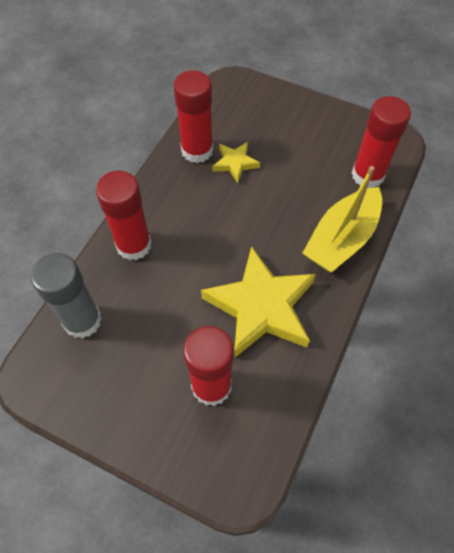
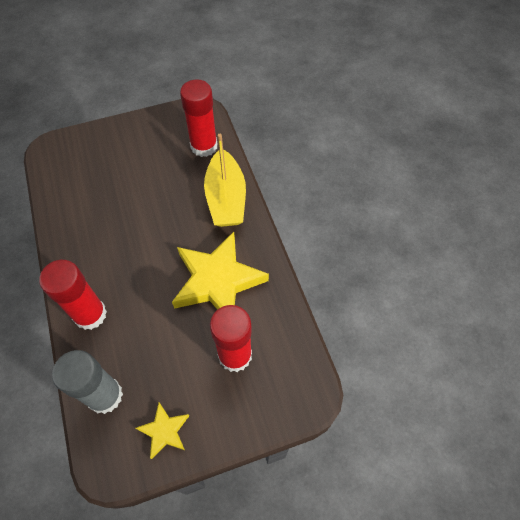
camera: 45 degrees left, 0 degrees up
red glue stick [174,70,213,163] -> none
yellow star [212,142,260,183] -> yellow star moved to [136,403,189,459]

